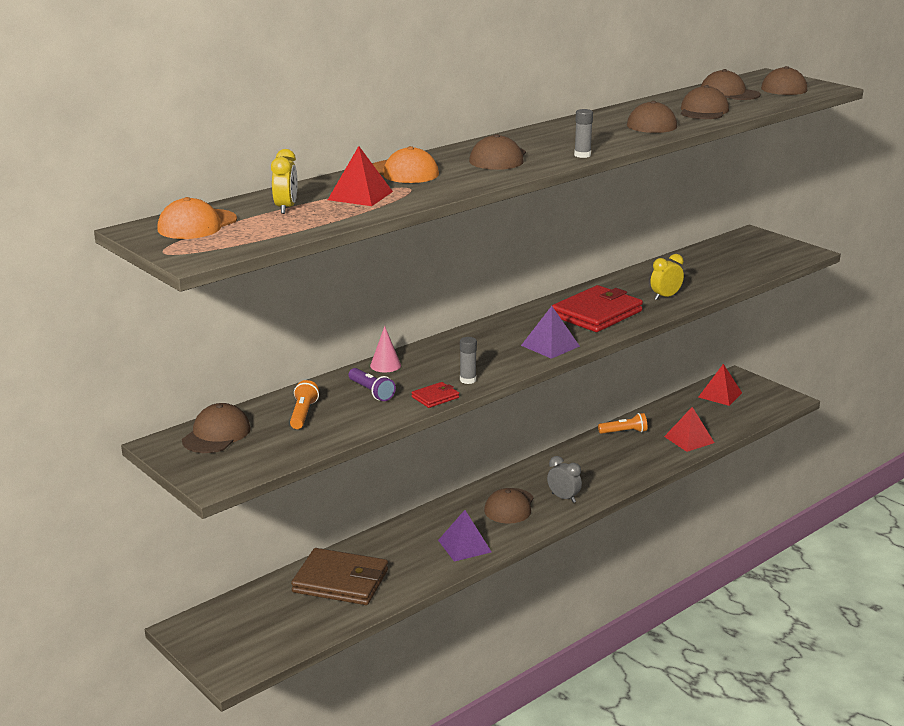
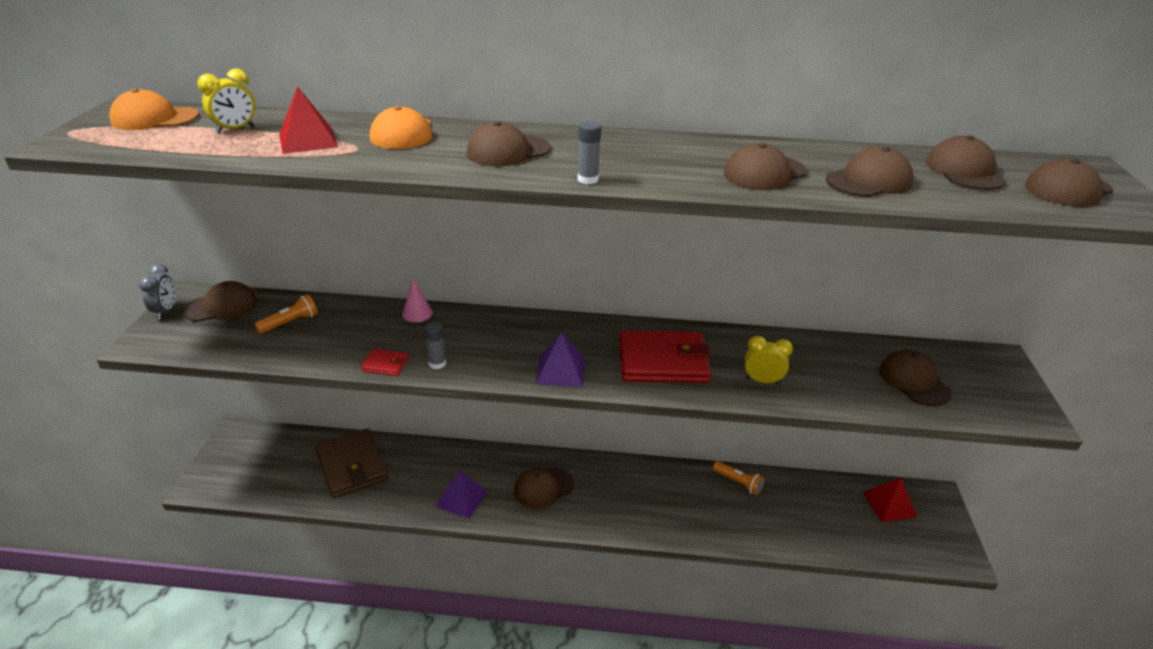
camera: 45 degrees right, 10 degrees up
purple flashlight [348,368,396,401] -> none
grey clock [547,456,582,503] -> grey clock moved to [139,264,175,319]
red pyramid [664,407,715,452] -> none
none -> brown cap [879,350,952,406]

